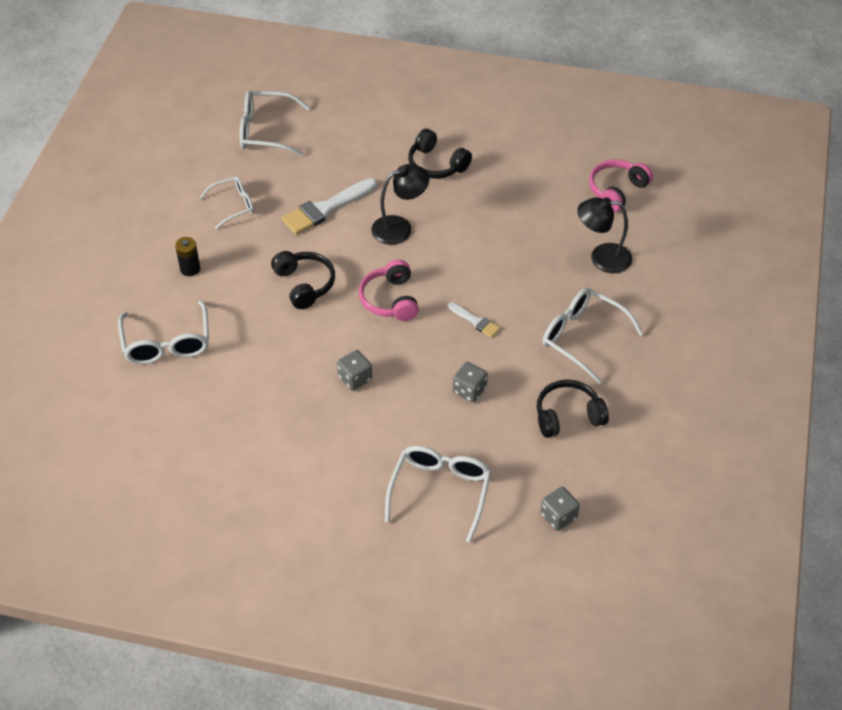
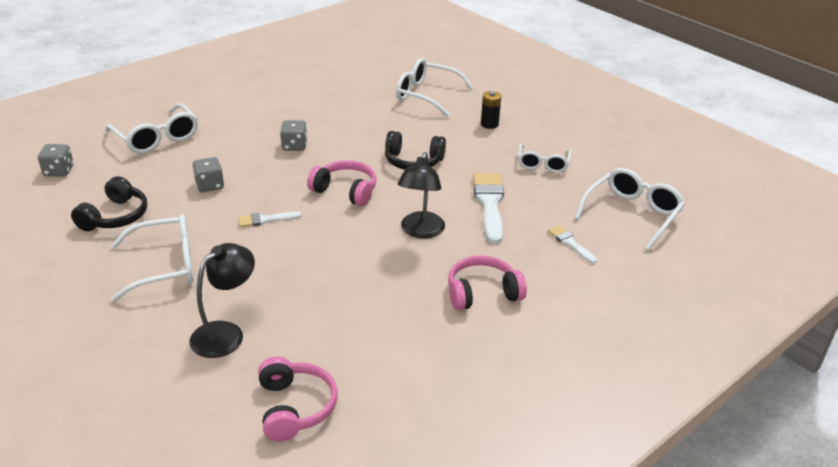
camera: 125 degrees right, 15 degrees down
black headphones [408,129,472,179] -> pink headphones [448,255,527,310]
none -> white brush [548,225,597,264]

